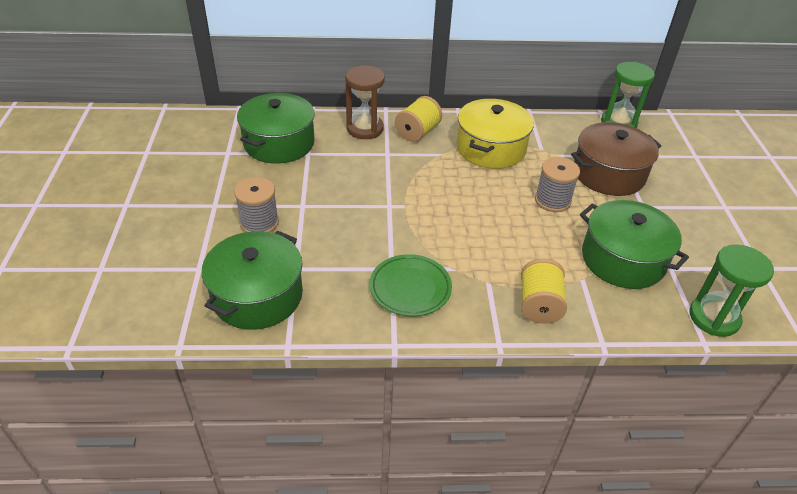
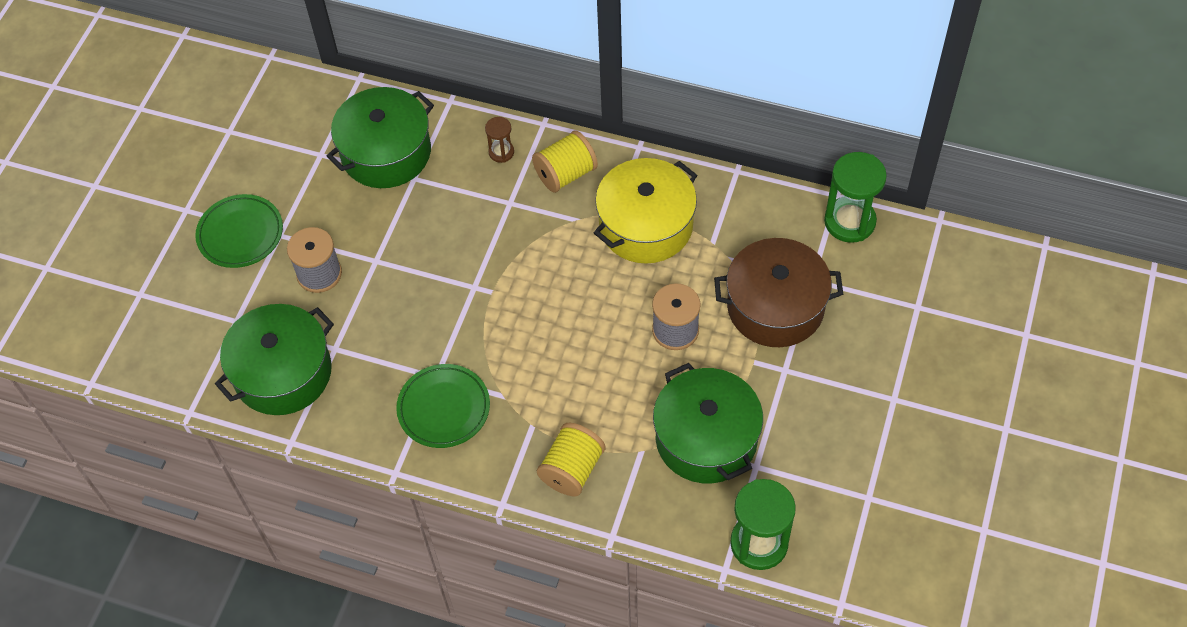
camera: 25 degrees right, 15 degrees up
brown hourglass [345,65,385,139] -> brown hourglass [485,117,514,163], size x0.52
none -> green plate [195,194,283,268]

